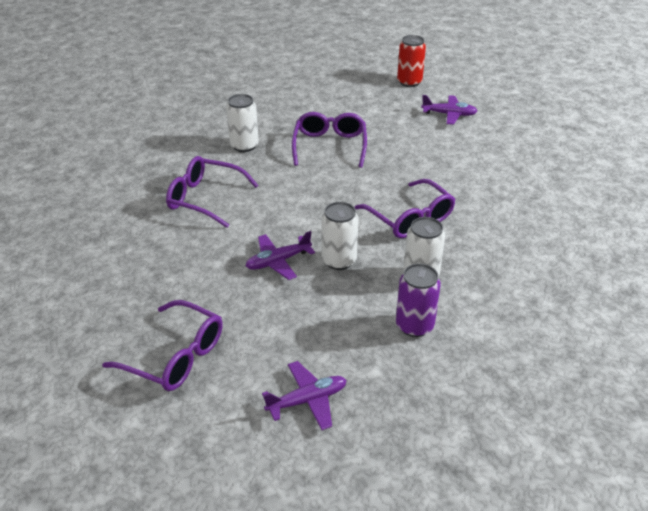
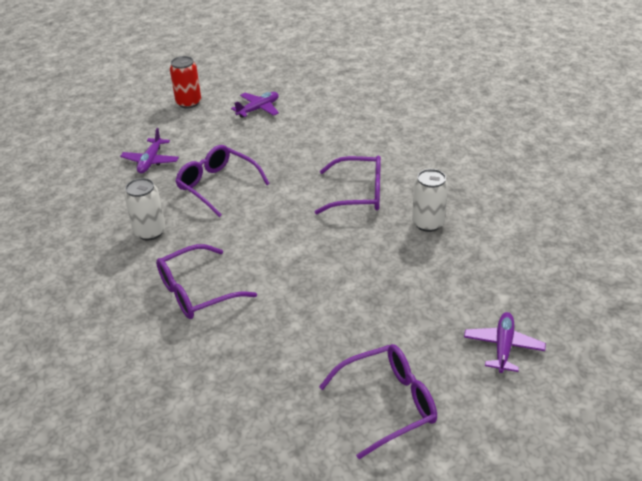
camera: 50 degrees left, 0 degrees up
purple plane [246,231,315,280] -> purple plane moved to [120,128,179,173]
white can [322,202,358,270] -> none
purple can [396,263,441,337] -> none

